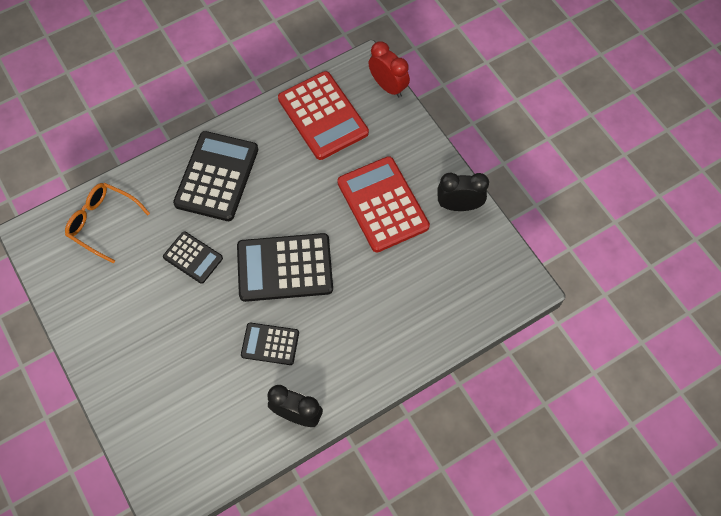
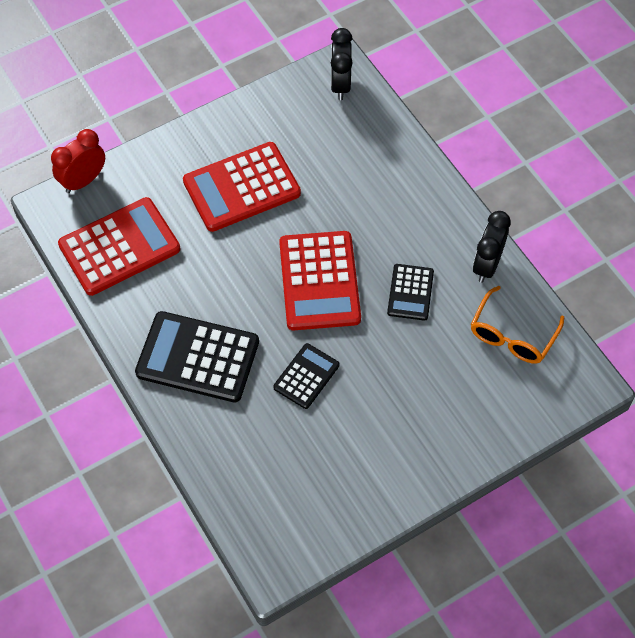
camera: 90 degrees left, 5 degrees down
orange glasses [65,183,150,264] -> orange glasses moved to [471,286,564,364]
black calculator [237,233,333,302] -> red calculator [279,231,361,330]
black clock [437,173,489,211] -> black clock moved to [331,28,353,100]

